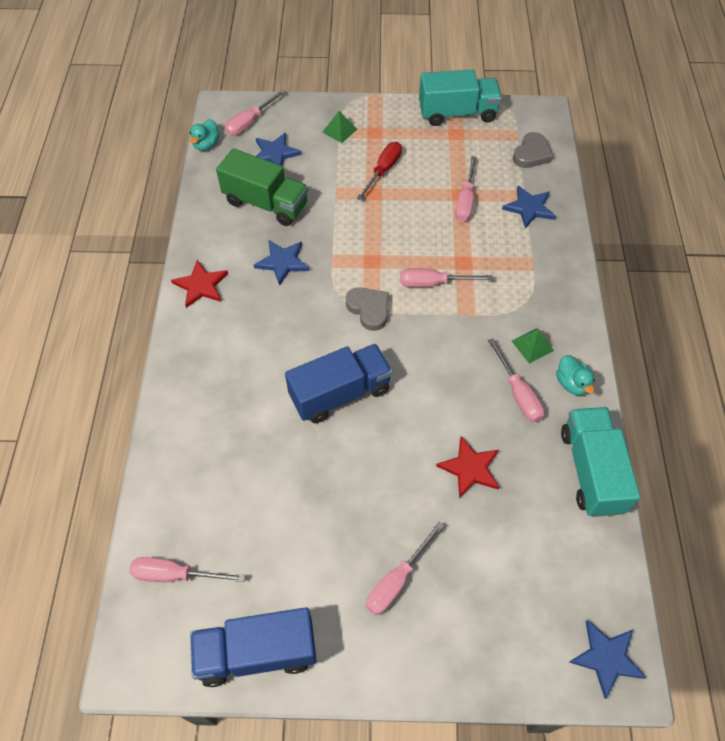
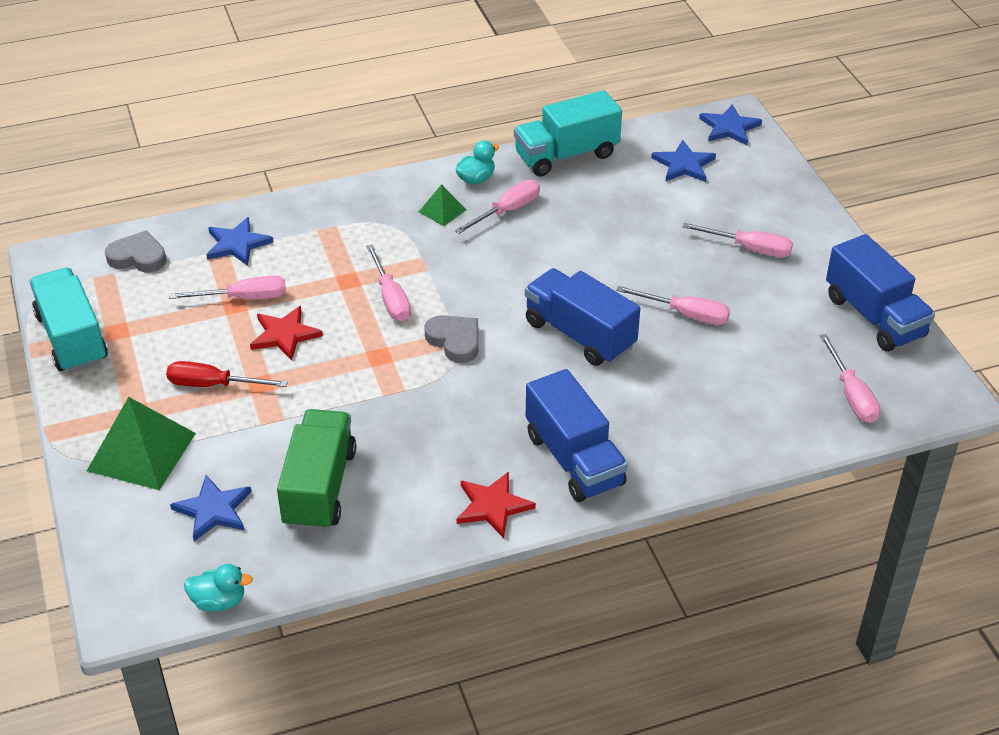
camera: 110 degrees left, 15 degrees down
pink screwdriver [225,89,286,136] -> pink screwdriver moved to [616,286,730,325]
blue star [254,240,310,286] -> blue star moved to [651,140,716,182]
green pyramid [322,111,357,143] -> green pyramid [87,397,196,490], size x1.99
grey heart [346,288,389,331] -> grey heart turned 105 degrees clockwise [424,315,478,363]
red star [436,436,499,499] -> red star moved to [250,306,323,361]
none -> blue truck [526,369,628,502]

